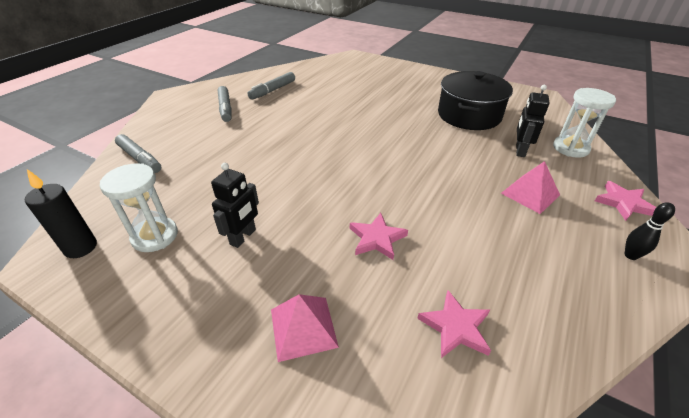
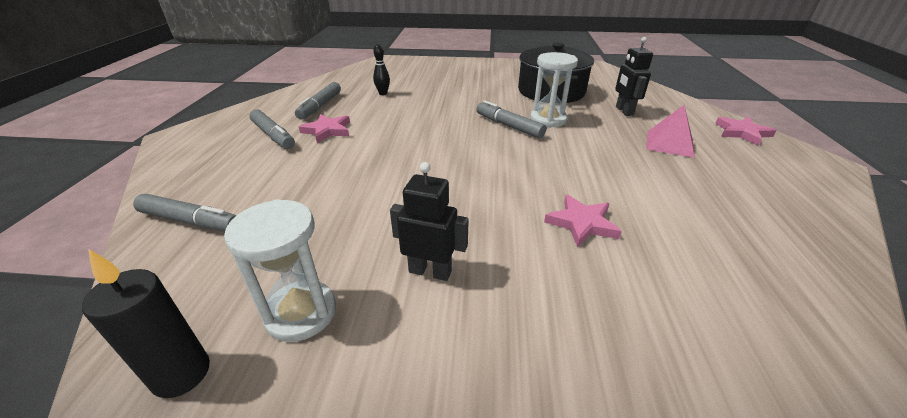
camera: 25 degrees left, 5 degrees down
black robot [211,163,259,248] -> black robot turned 75 degrees counterclockwise [390,162,469,281]
pink pyramid [271,294,339,362] -> none
pink star [417,290,491,358] -> pink star moved to [299,114,350,143]
white hourglass [553,88,616,158] -> white hourglass moved to [530,52,578,128]
black bowling pin [624,202,675,260] -> black bowling pin moved to [373,44,390,95]
none -> grey marker [476,100,546,138]

